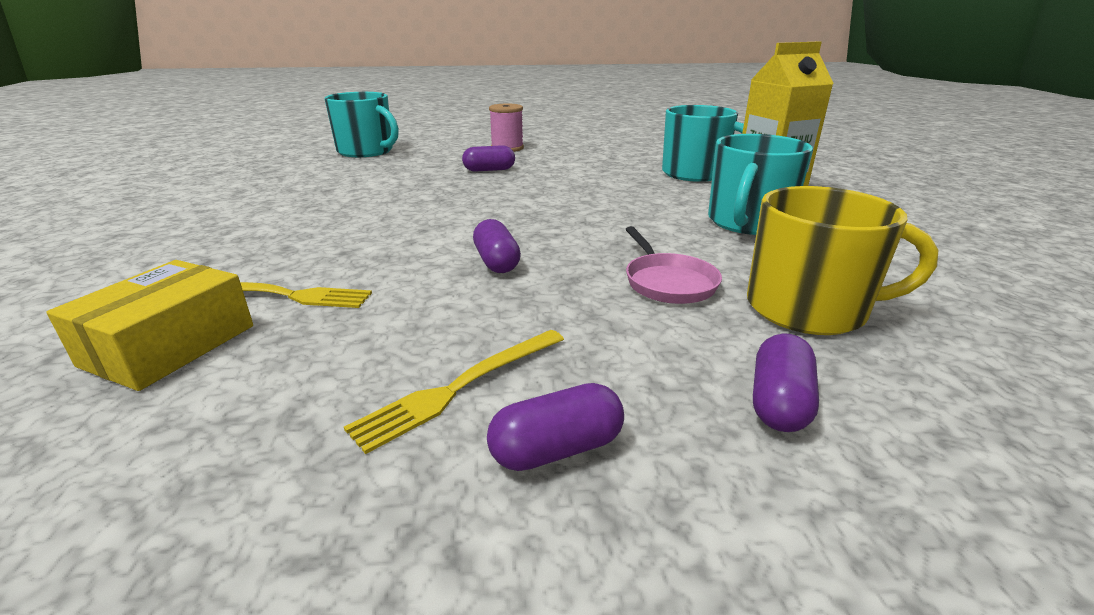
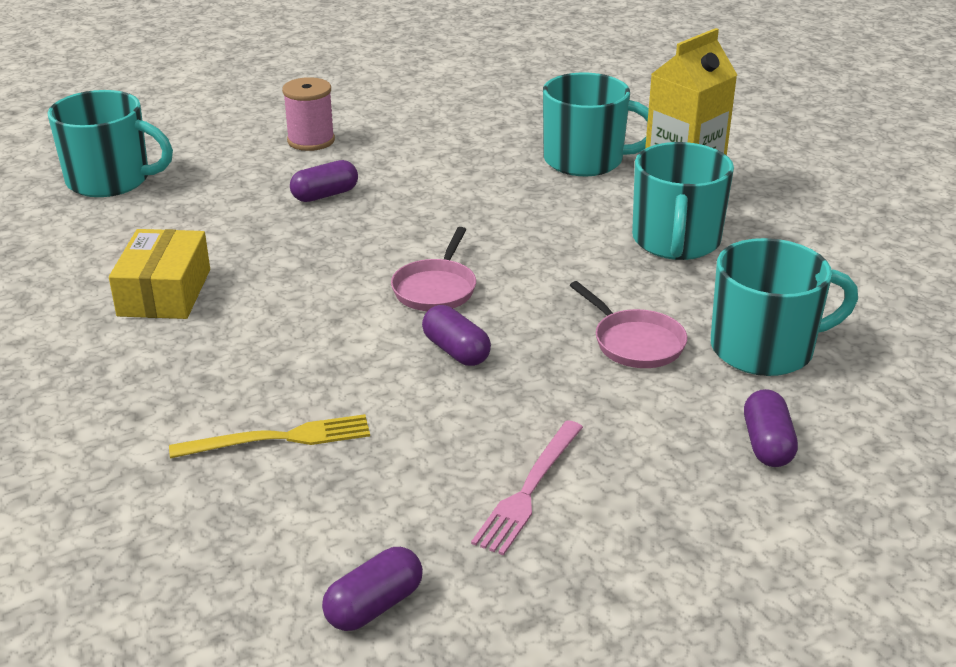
camera: 20 degrees left, 5 degrees up
yellow box [46,260,253,391] -> yellow box moved to [109,229,210,319]
yellow fork [344,330,564,454] -> pink fork [471,420,583,556]
purple capsule [487,383,624,471] -> purple capsule moved to [322,547,423,631]
yellow mug [747,186,939,335] -> turquoise mug [711,238,858,376]
none -> pink pan [391,227,476,311]

